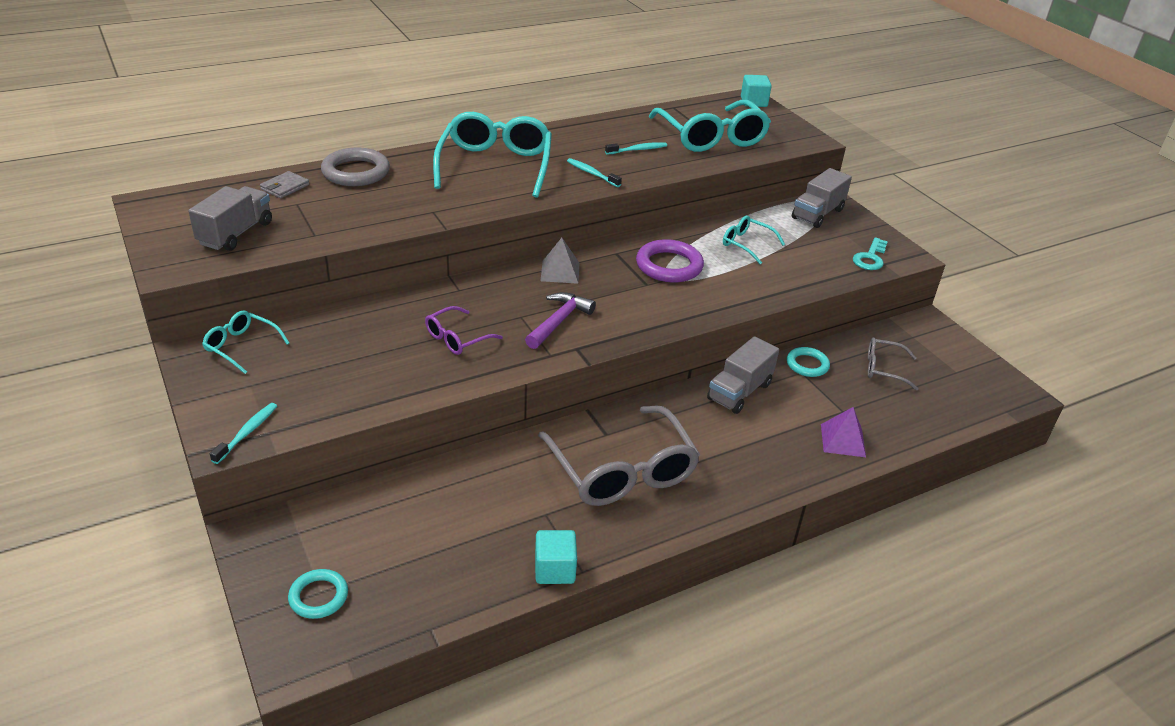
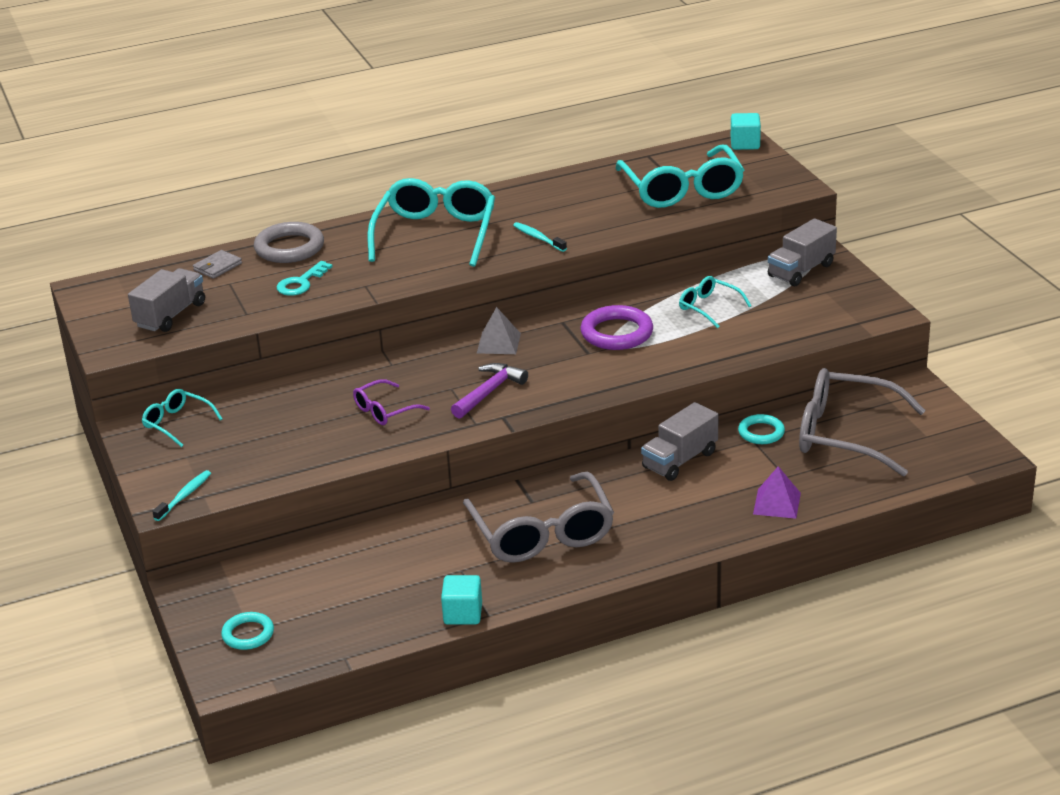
camera: 10 degrees right, 5 degrees down
turquoise toothbrush [605,142,667,154] -> none
turquoise key [853,237,888,270] -> turquoise key moved to [277,261,333,296]
grey glasses [868,337,918,390] -> grey glasses [799,368,926,476], size x2.02

